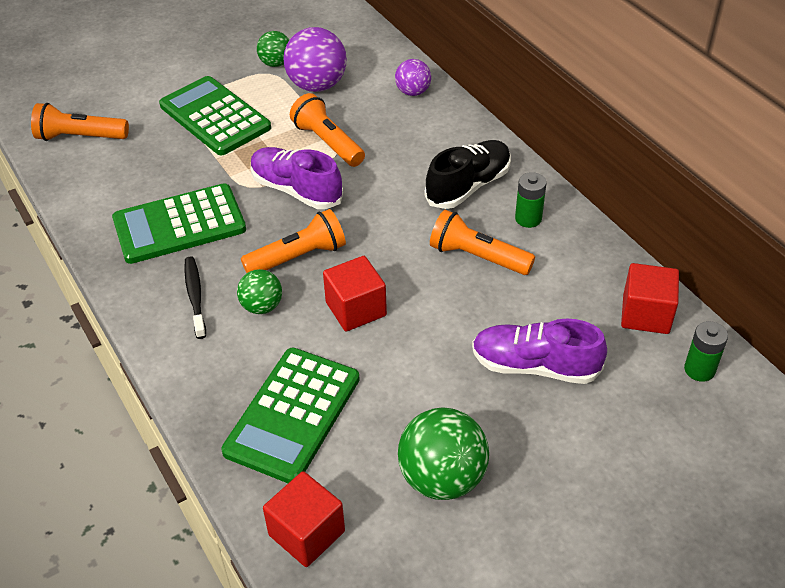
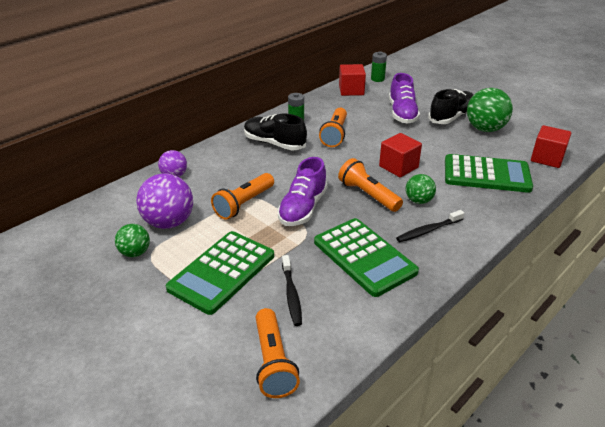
camera: 105 degrees left, 10 degrees down
none -> black toothbrush [282,255,302,326]
none -> black shoe [428,89,474,124]

